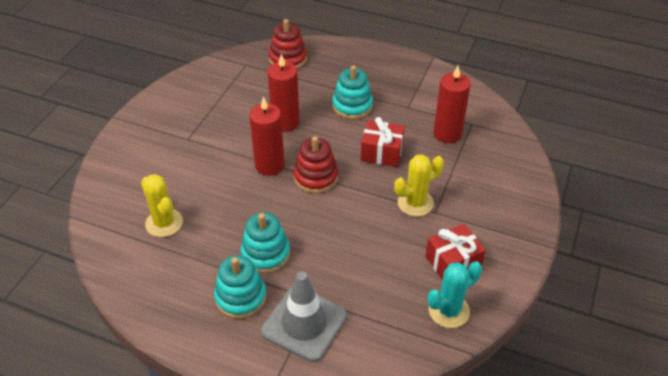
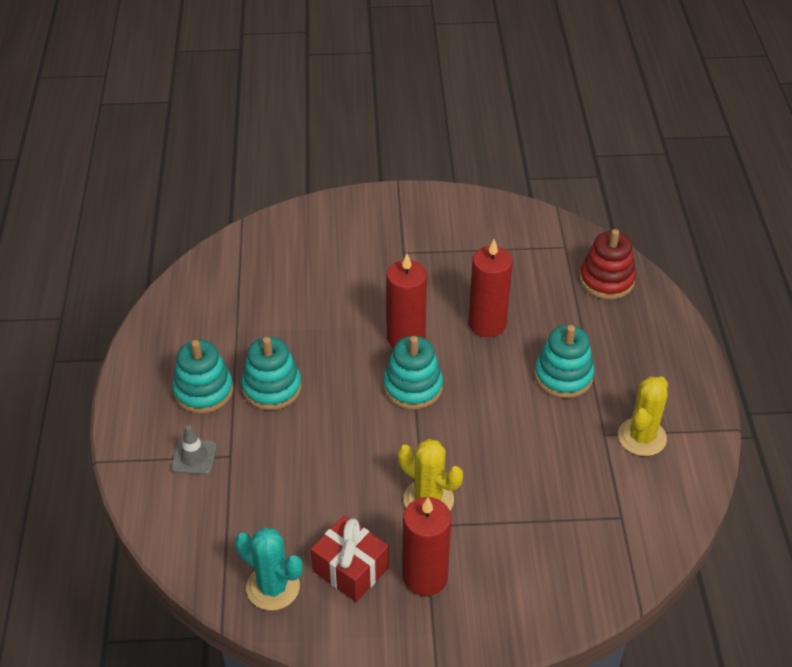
camera: 65 degrees right, 0 degrees up
yellow cactus [141,174,183,237] -> yellow cactus moved to [618,376,668,456]
grey traffic cone [261,272,347,362] -> grey traffic cone [171,425,217,475], size x0.50
red stacking toy [294,136,338,193] -> turquoise stacking toy [383,336,443,410]
red gift [361,117,405,167] -> none
red candle [433,66,471,143] -> red candle moved to [403,497,451,596]

